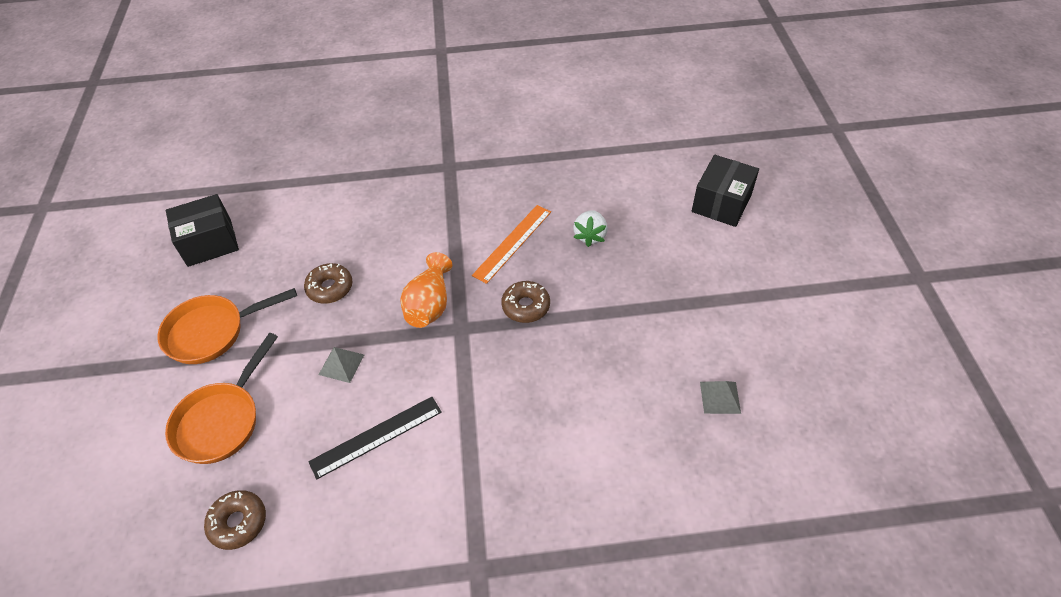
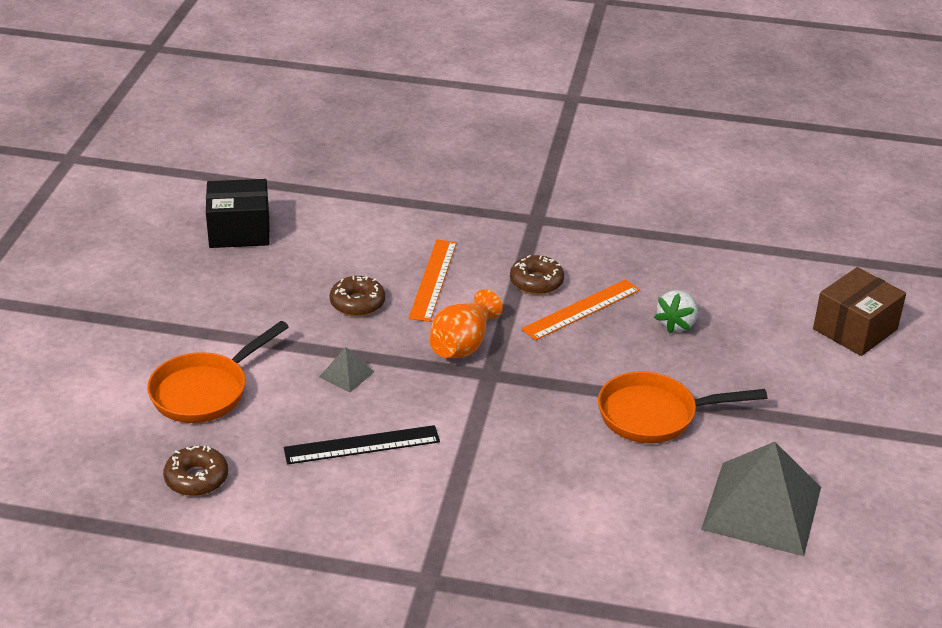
camera: 15 degrees right, 15 degrees down
orange pan [157,288,297,364] -> orange pan moved to [598,371,767,443]
brown donut [501,281,550,323] -> brown donut moved to [510,255,564,295]
black box [692,155,759,227] -> brown box [813,267,906,356]
grey pyramid [700,381,741,414] -> grey pyramid [701,442,821,556], size x2.33
none -> orange ruler [409,239,457,322]

